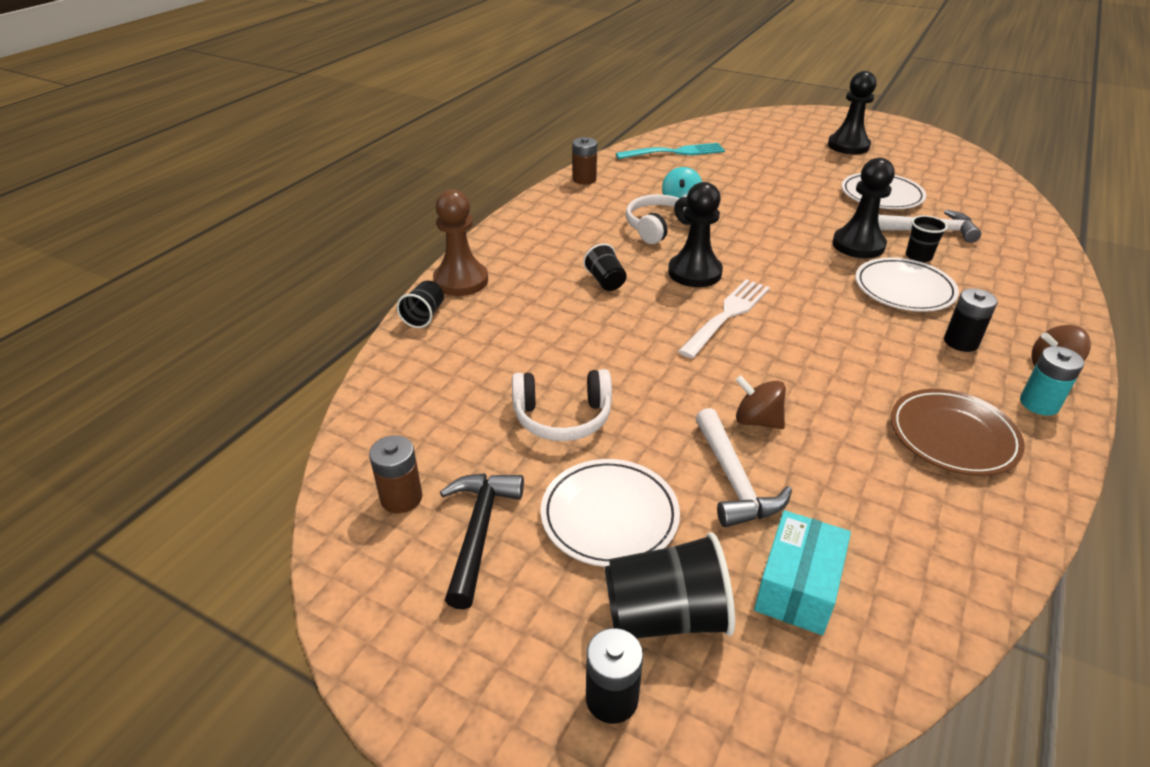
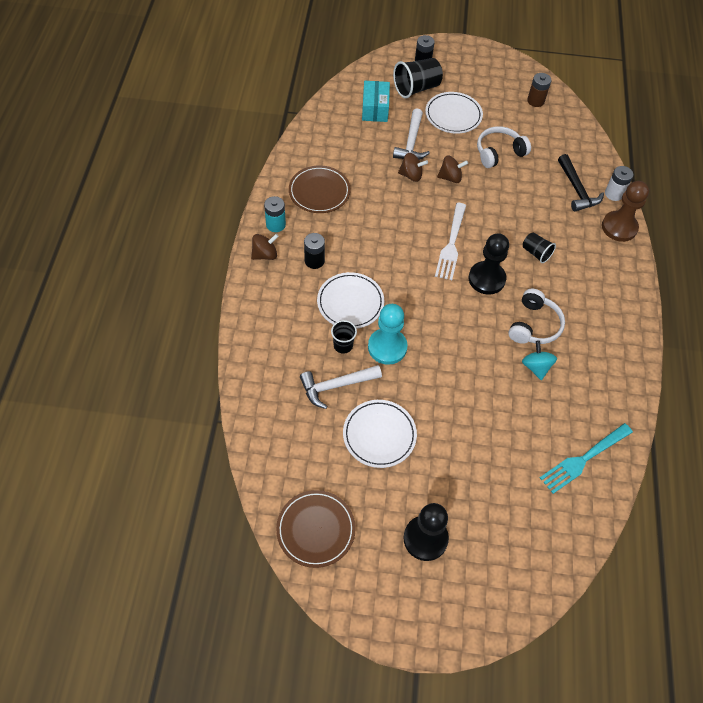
camera: 155 degrees right, 20 degrees up
black cup [397,281,444,328] -> white battery [605,166,633,201]
black hammer [440,473,524,610] -> black hammer moved to [558,154,604,211]
brown battery [573,137,597,185] -> none
white hammer [696,408,792,527] -> white hammer turned 135 degrees counterclockwise [393,108,430,160]
black pawn [833,158,895,258] -> turquoise pawn [368,304,408,365]
none -> brown plate [276,490,356,568]
none -> brown spinning top [437,156,468,183]

